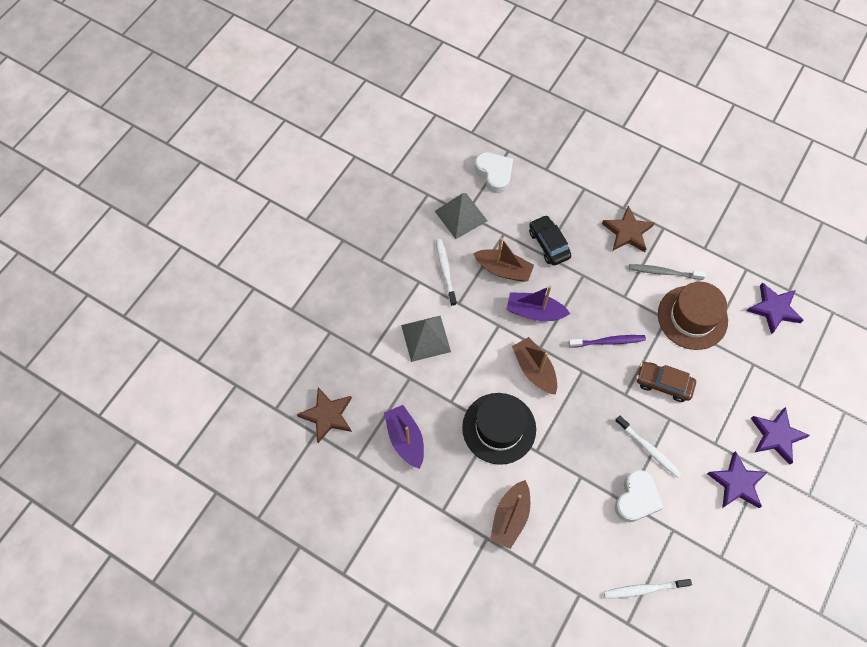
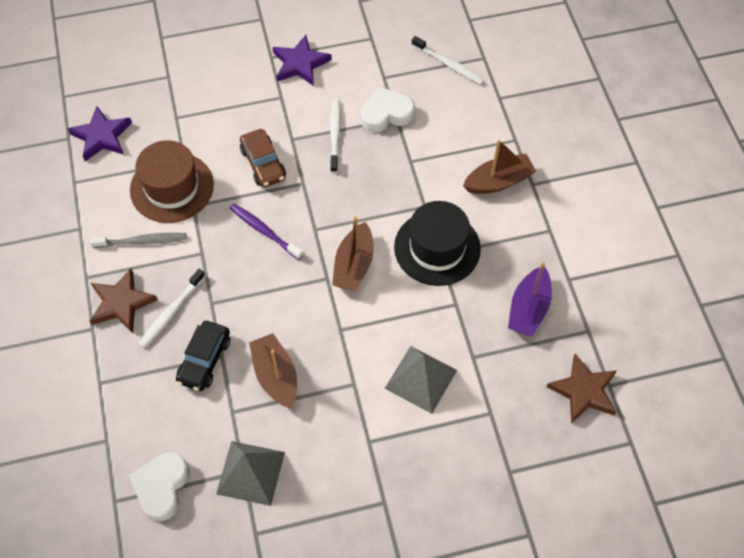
camera: 135 degrees left, 5 degrees down
white toothbrush [436,239,457,306] -> white toothbrush moved to [138,269,205,348]
purple boat [506,286,570,321] -> none
grey toothbrush [629,264,706,280] -> grey toothbrush turned 60 degrees counterclockwise [90,233,187,248]
purple star [751,407,810,465] -> none

